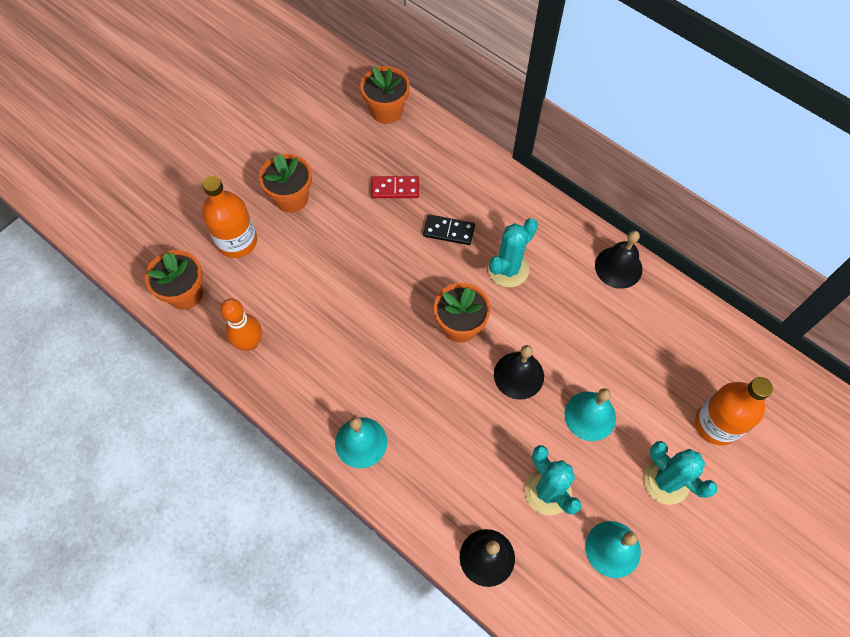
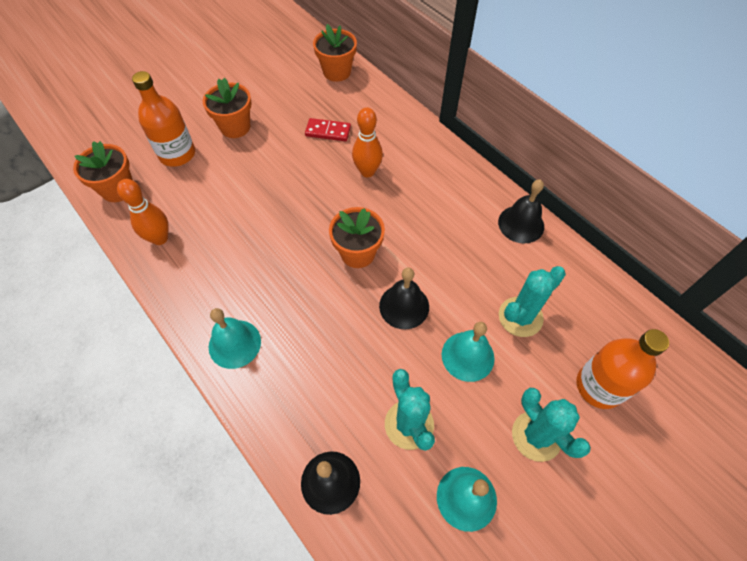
camera: 10 degrees right, 5 degrees down
black domino [423,214,475,245] -> orange bowling pin [352,107,383,177]
turquoise cactus [488,218,538,287] -> turquoise cactus moved to [499,266,566,337]

